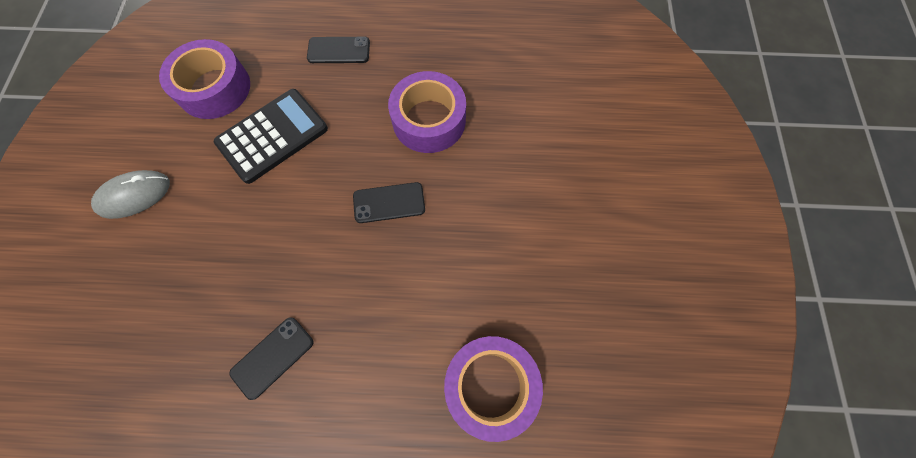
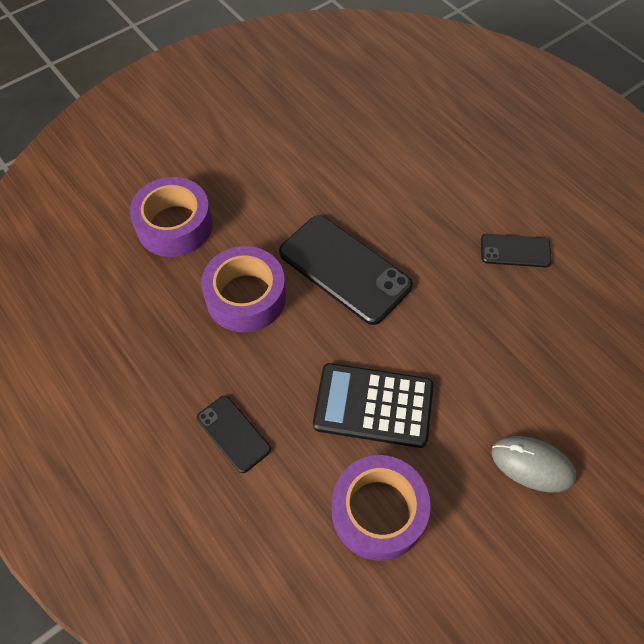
camera: 130 degrees left, 10 degrees down
black phone [353,182,425,223] -> black phone [279,215,413,325], size x1.88
purple tape [444,336,543,442] -> purple tape moved to [130,177,212,257]

